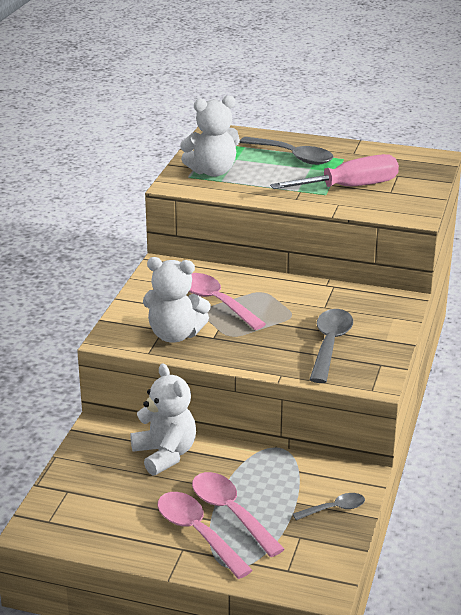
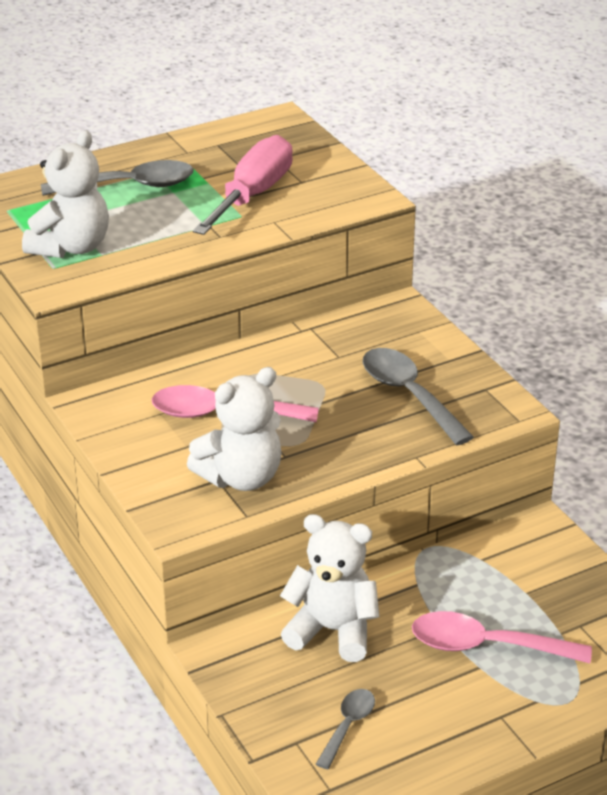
camera: 45 degrees left, 5 degrees up
pink spoon [157,492,253,579] -> none
grey spoon [293,493,365,520] -> grey spoon moved to [316,689,375,769]

